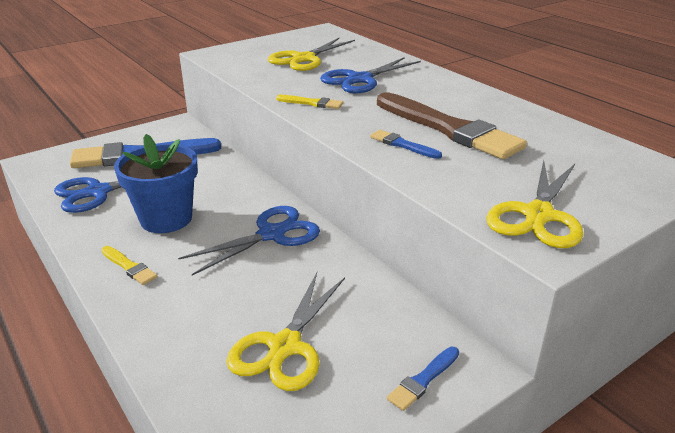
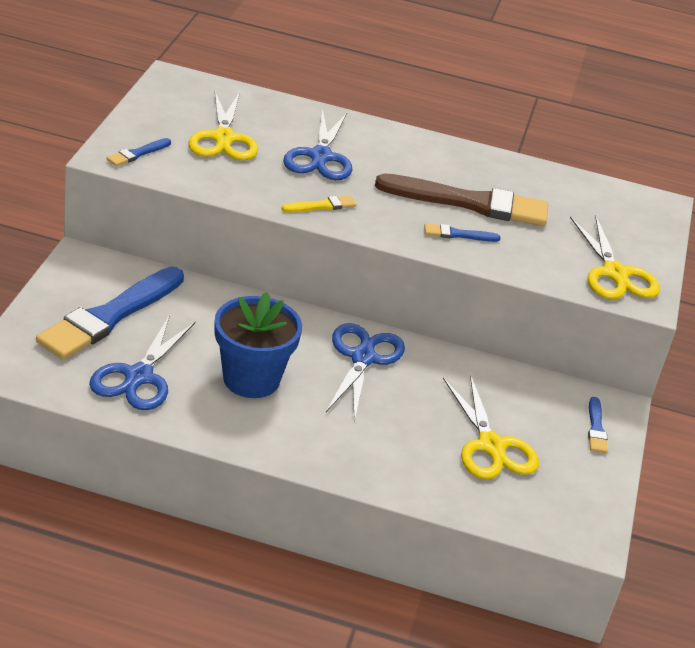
camera: 45 degrees left, 5 degrees up
yellow brush [101,246,157,285] -> none
none -> blue brush [106,138,171,166]

